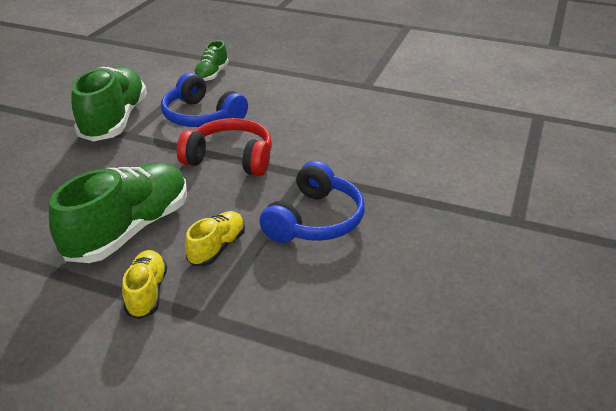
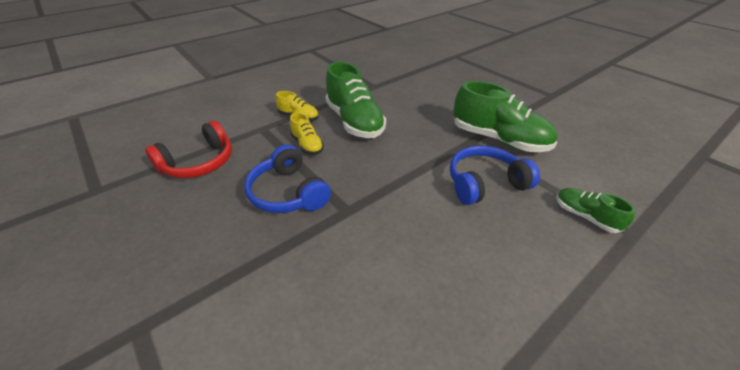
camera: 120 degrees right, 5 degrees up
red headphones [177,118,272,176] -> red headphones moved to [145,121,232,178]

